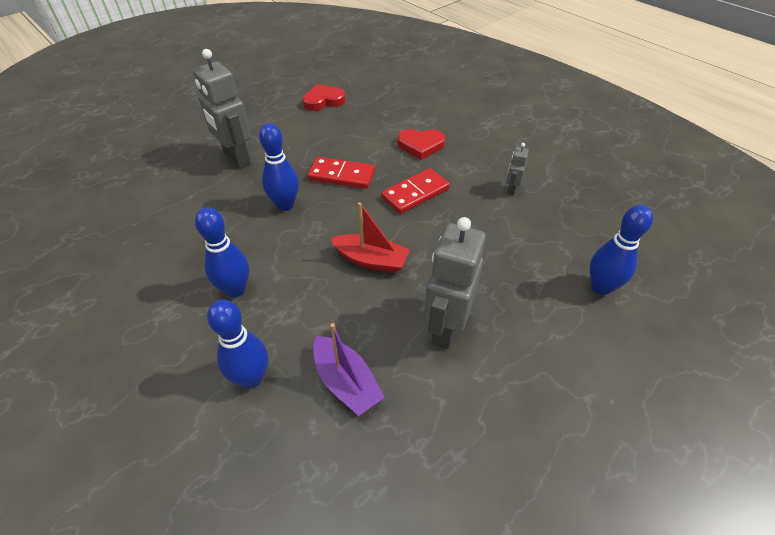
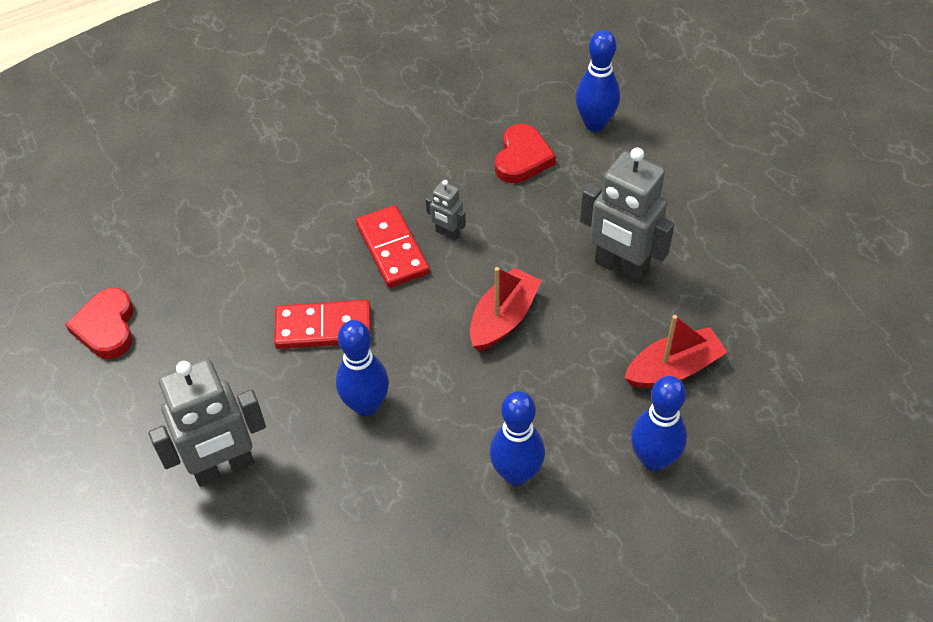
camera: 75 degrees left, 5 degrees up
red domino [308,157,375,189] -> red domino turned 60 degrees clockwise [274,300,371,349]
purple boat [313,323,385,416] -> red boat [624,315,727,388]
red heart [397,129,445,160] -> red heart moved to [495,124,556,183]
grey robot [506,143,529,196] -> grey robot moved to [426,180,466,241]

